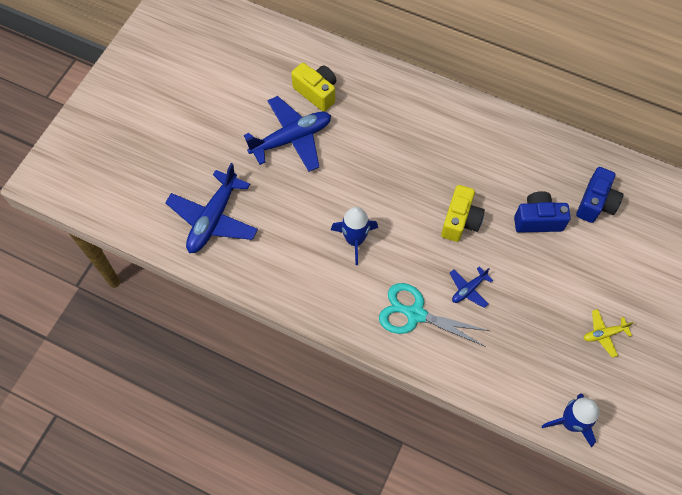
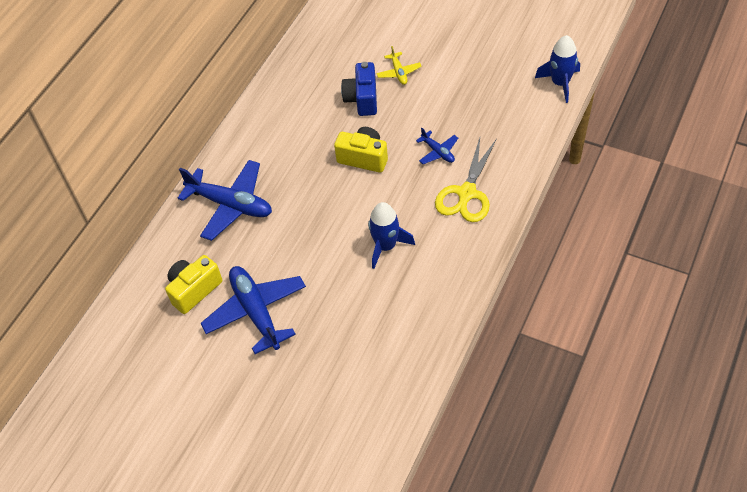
camera: 85 degrees left, 10 degrees down
blue plane [165,163,258,253] -> blue plane moved to [178,160,272,241]
turquoise scissors [379,283,490,347] -> yellow scissors [435,138,497,222]
blue camera [576,167,623,223] -> none
yellow plane [583,309,634,358] -> yellow plane moved to [376,46,422,85]

